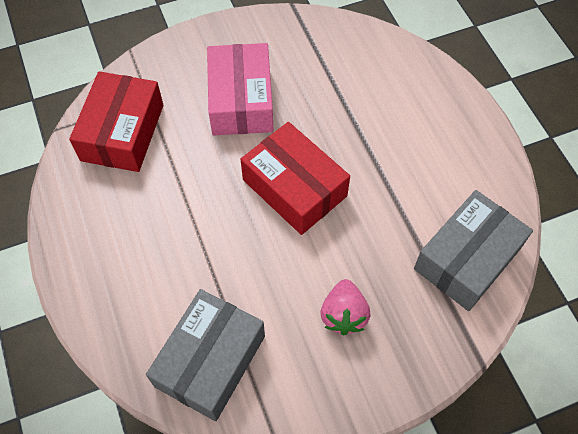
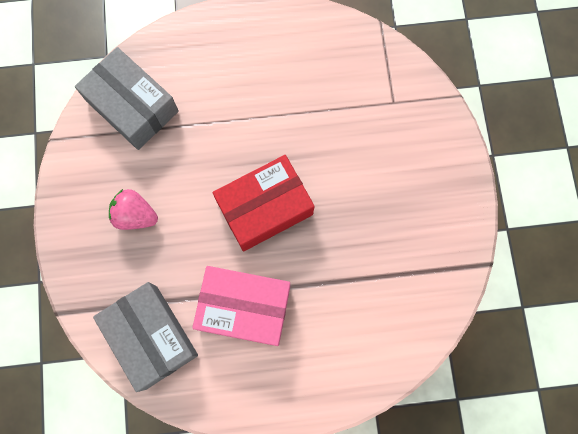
camera: 105 degrees right, 15 degrees up
red box [69,71,163,172] -> none
pink box [207,43,273,135] -> pink box moved to [192,266,290,346]

